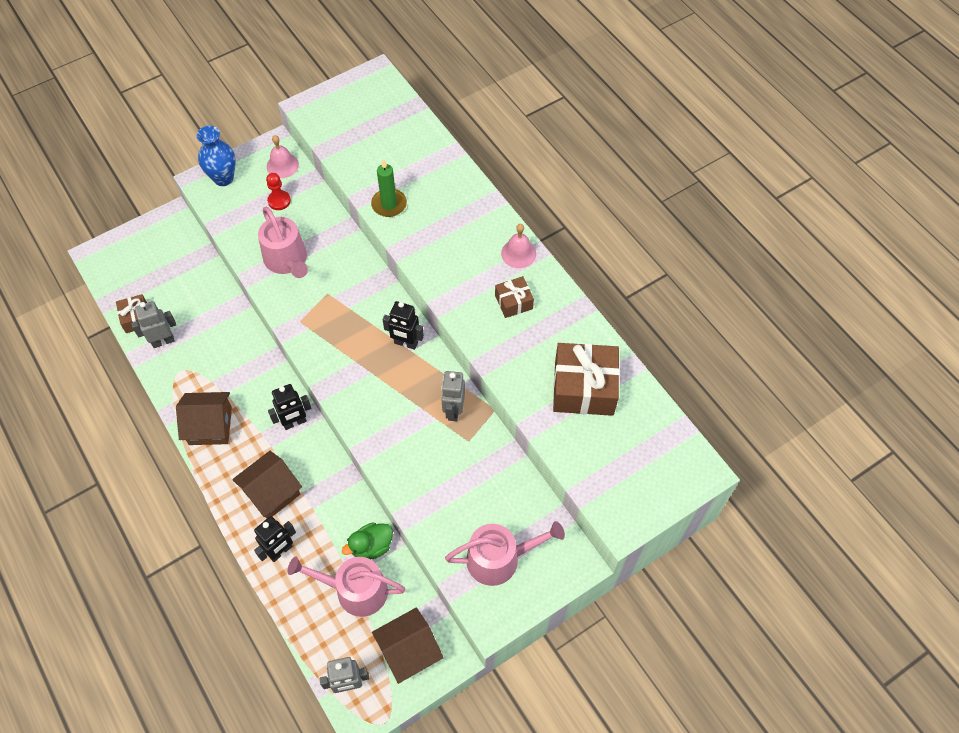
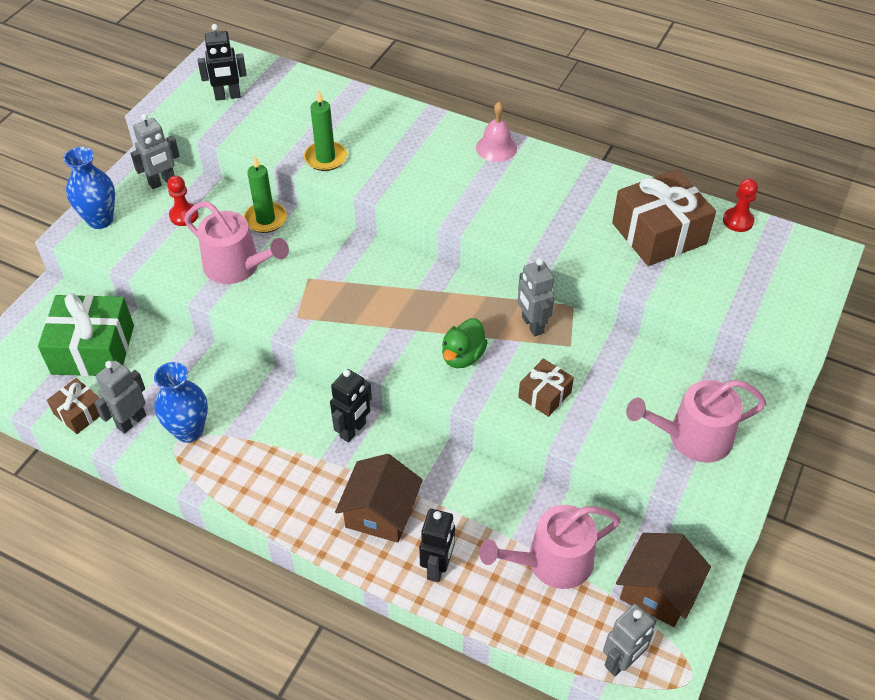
camera: 30 degrees left, 10 degrees down
brown house [176,392,232,445] -> none
pink bell [267,135,299,178] -> grey robot [131,113,180,189]
green duck [342,522,393,559] -> green duck moved to [442,318,488,368]
black robot [383,301,424,350] -> black robot moved to [198,24,247,101]
pink watering can [445,521,565,586] -> pink watering can turned 150 degrees counterclockwise [626,379,766,463]
brown gift [495,276,534,318] -> brown gift moved to [518,358,574,417]
none -> green gift [38,293,134,376]
none -> blue vase [154,362,208,443]
none -> green candle [244,155,287,233]
none -> red pawn [723,178,758,232]

